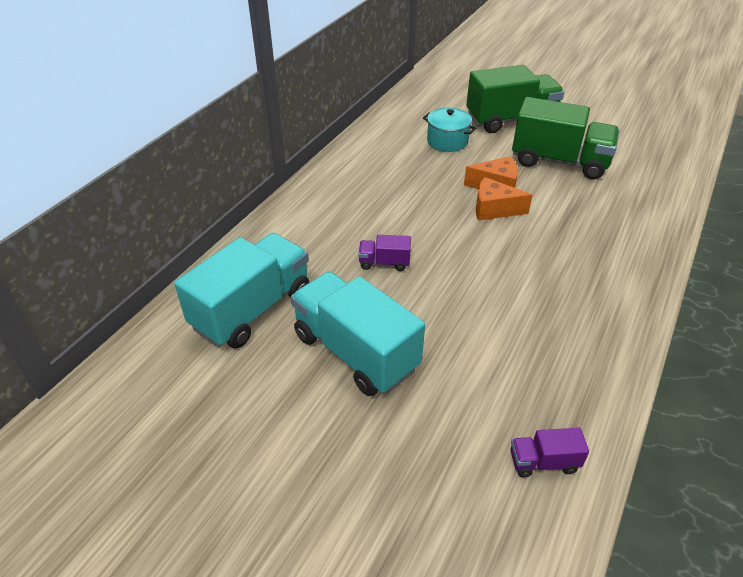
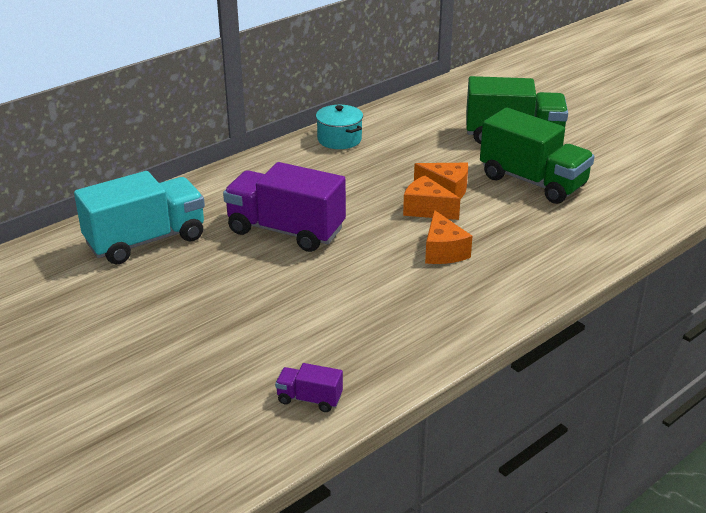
camera: 20 degrees right, 10 degrees down
turquoise truck [291,272,425,396] -> none
purple truck [358,235,411,271] -> purple truck [223,162,346,252], size x2.27
turquoise pot [423,108,477,152] -> turquoise pot moved to [316,105,363,149]
none -> orange cheese [425,210,472,264]

